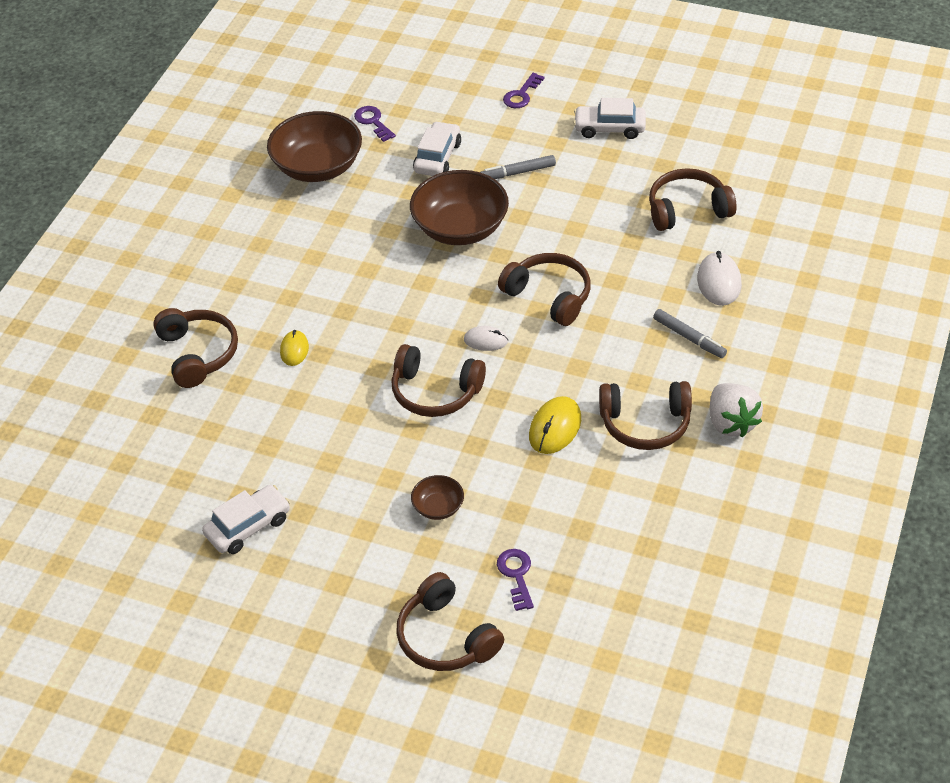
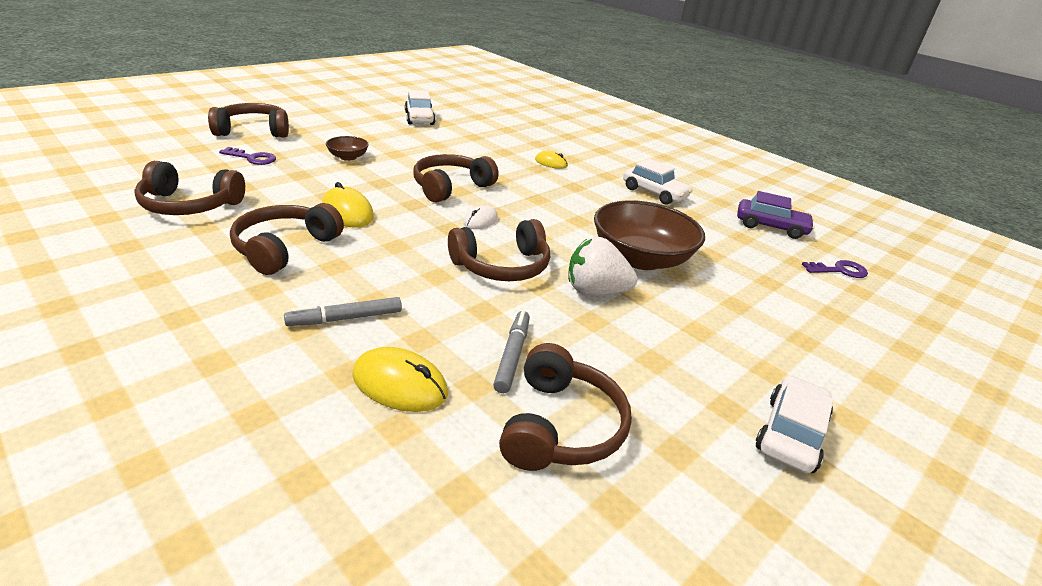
camera: 110 degrees right, 15 degrees down
brown headphones [153,308,238,388] -> brown headphones moved to [134,161,245,215]
brown bowl [267,111,362,182] -> purple car [737,191,815,239]
white car [413,121,461,176] -> white car moved to [623,159,693,205]
grey marker [480,155,556,179] -> grey marker moved to [493,311,530,393]
purple key [503,73,545,108] -> none
white mouse [697,251,742,306] -> yellow mouse [352,347,448,412]
white strawberry [710,383,763,438] -> white strawberry moved to [568,237,638,295]

